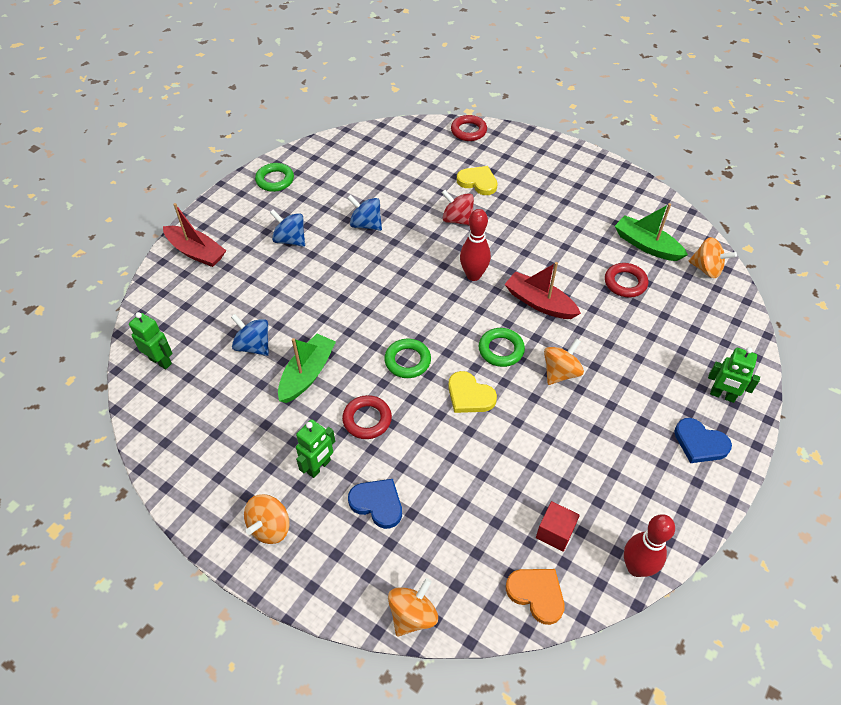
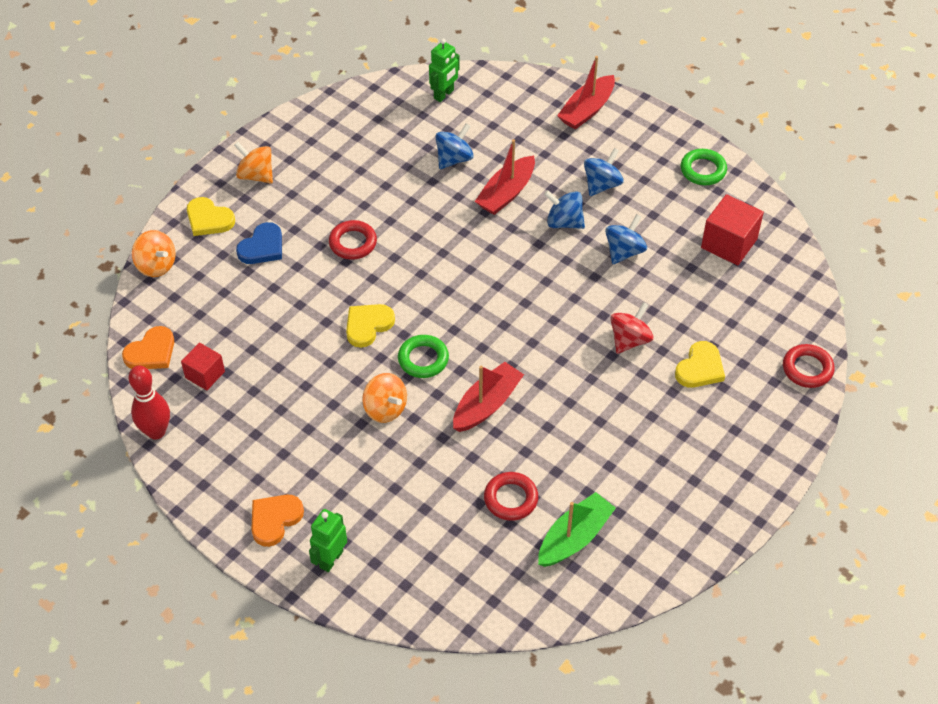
camera: 95 degrees right, 0 degrees up
green boat [278,334,336,403] -> none
green robot [296,419,335,478] -> none
green ring [384,339,431,378] -> none
red bowling pin [460,209,491,281] -> none
blue heart [674,418,732,463] -> orange heart [251,495,304,547]
orange spinning top [688,237,737,278] -> none
none -> yellow heart [187,197,235,236]
none -> red boat [475,139,535,215]
none -> blue spinning top [544,190,585,229]
none -> red cube [701,194,764,265]

